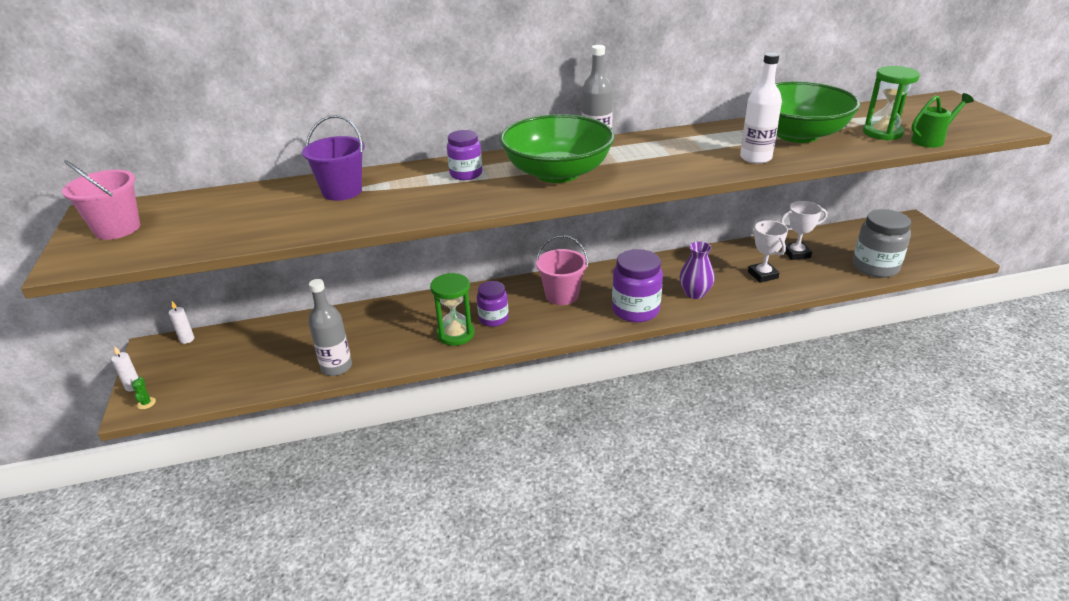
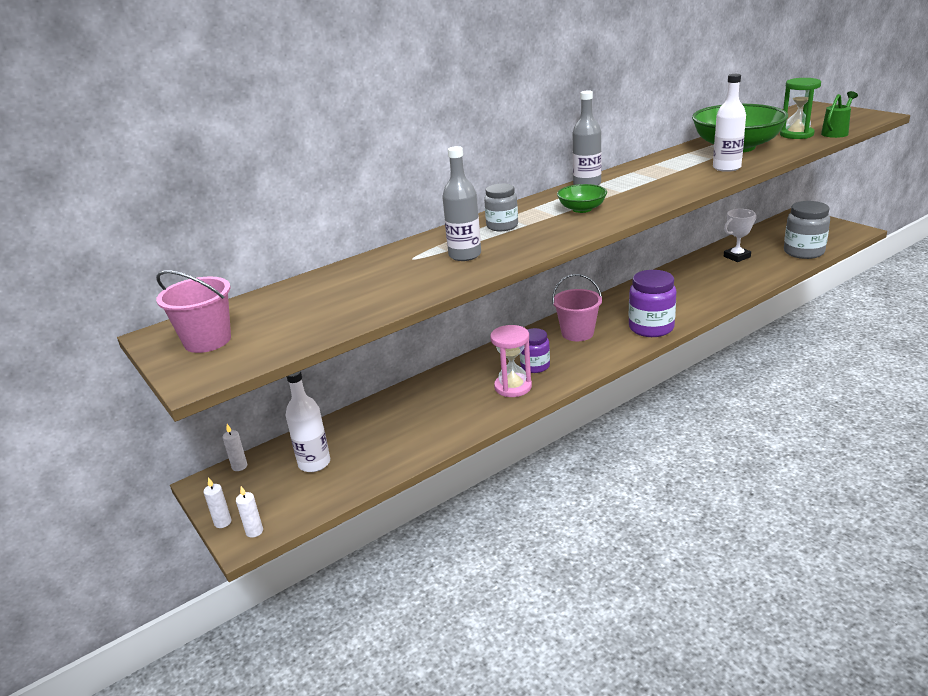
camera: 20 degrees left, 5 degrees down
green cactus [132,376,156,409] -> white candle [236,486,263,538]
purple bucket [302,115,365,201] -> none
grey bottle [308,279,352,376] -> grey bottle moved to [442,146,481,261]
green hourglass [430,273,474,346] -> pink hourglass [490,325,532,397]
purple jar [447,130,482,180] -> grey jar [484,184,518,231]
green bowl [500,114,615,183] -> green bowl [557,184,607,213], size x0.47
purple vase [679,241,715,299] -> none
white trophy [748,220,788,283] -> none
none -> white bottle [286,371,330,472]

